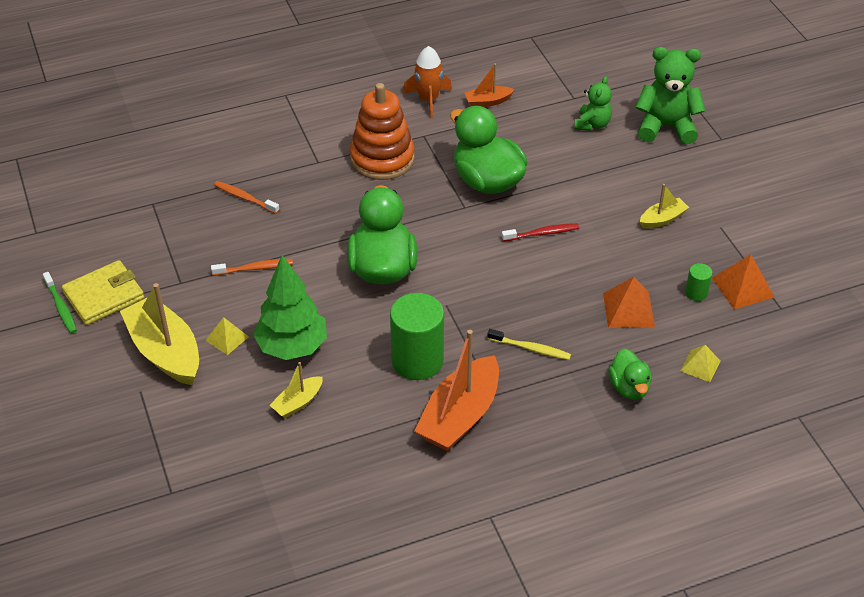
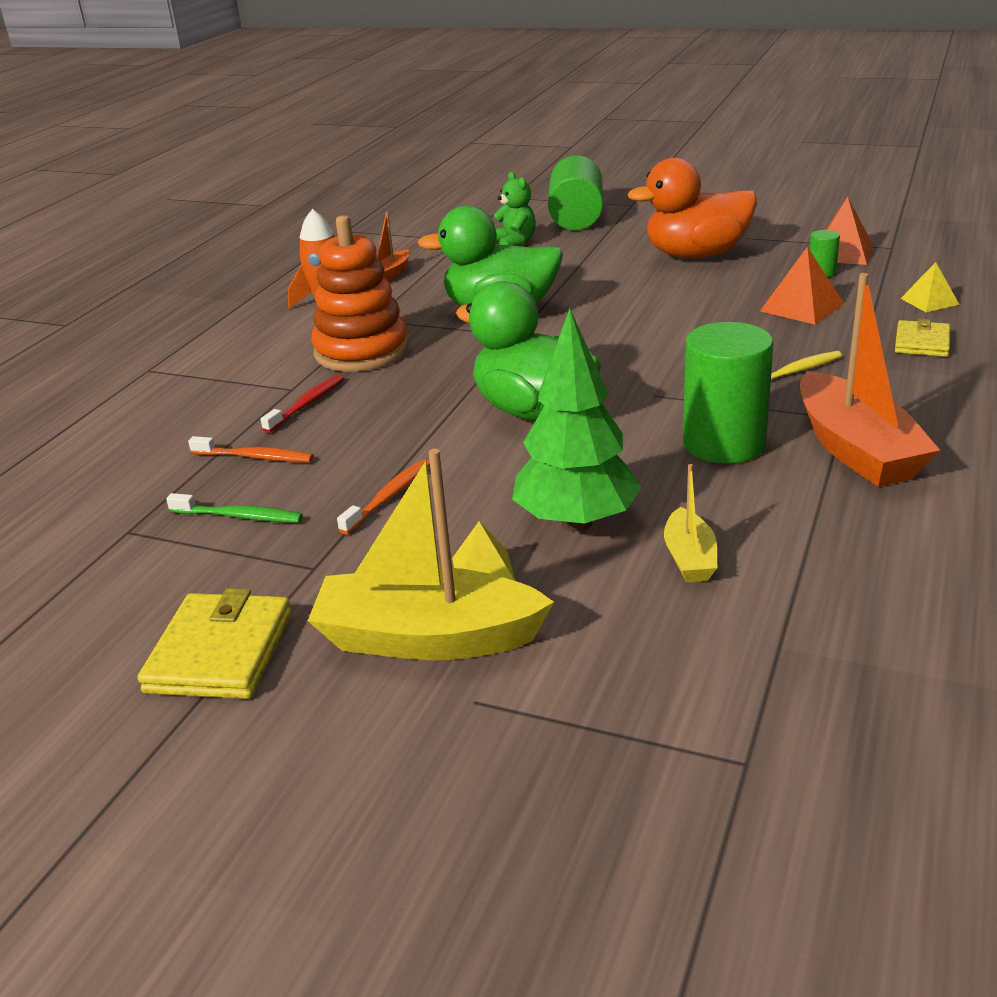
camera: 45 degrees left, 15 degrees down
green toothbrush [43,272,77,333] -> green toothbrush moved to [166,493,303,523]
orange toothbrush [214,181,280,214] -> orange toothbrush turned 150 degrees counterclockwise [188,436,314,462]
red toothbrush [502,223,579,242] -> red toothbrush moved to [261,375,344,433]
green duck [608,349,652,400] -> yellow wallet [895,319,950,357]
green teddy bear [636,47,705,144] -> green cylinder [548,155,603,230]
yellow boat [640,184,689,229] -> orange duck [628,158,757,258]

